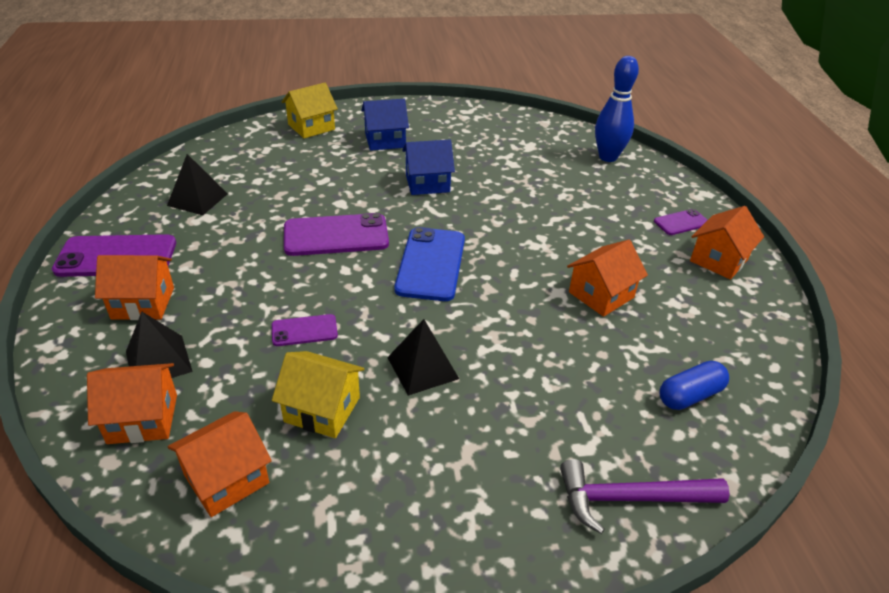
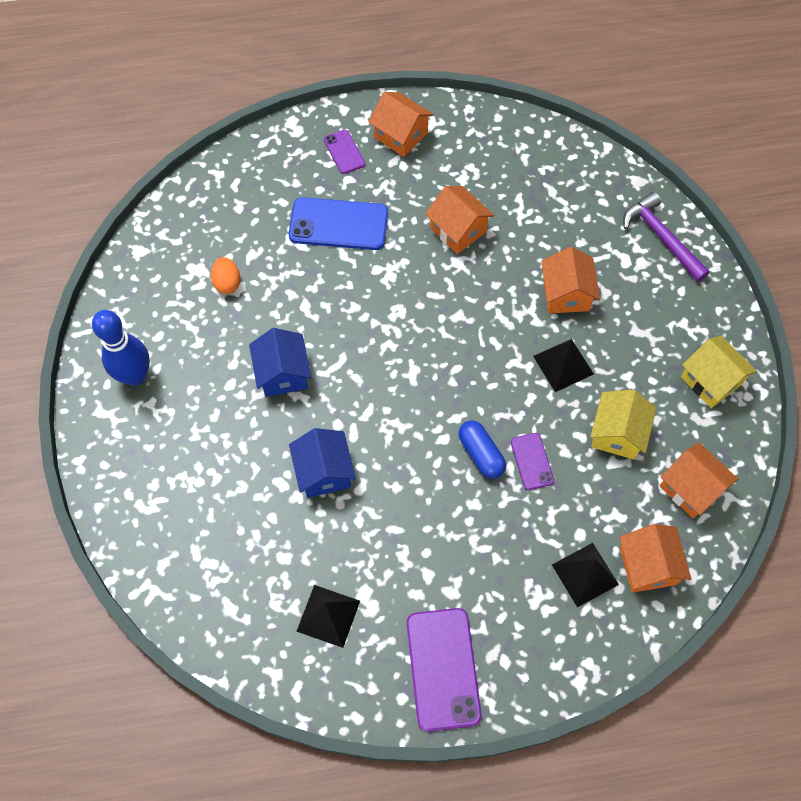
camera: 90 degrees left, 25 degrees up
orange house [95,255,174,320] -> orange house moved to [541,247,600,313]
yellow house [282,83,338,138] -> yellow house moved to [681,336,757,408]
purple phone [284,213,389,256] -> none
blue house [361,99,409,151] -> blue house moved to [289,428,356,498]
blue phone [394,227,465,301] -> blue phone moved to [289,197,388,250]
purple hammer [560,459,730,534] -> purple hammer turned 150 degrees clockwise [623,192,710,282]
blue bowling pin [595,56,639,162] -> blue bowling pin moved to [92,310,150,386]
blue capsule [660,361,729,410] -> blue capsule moved to [458,420,506,479]
none -> orange egg [211,257,240,294]

